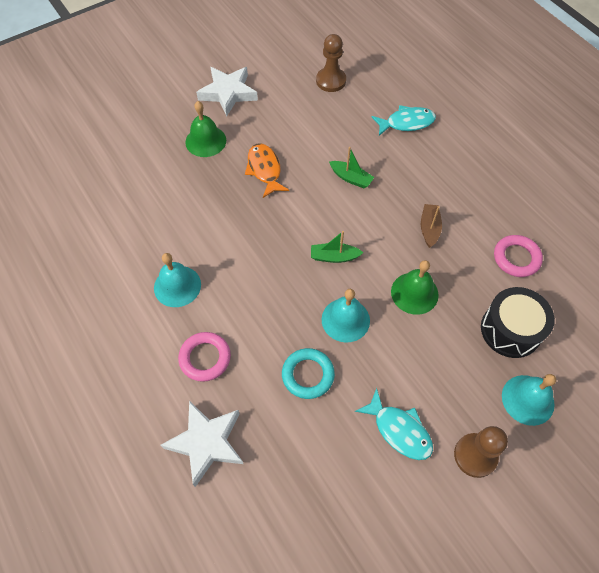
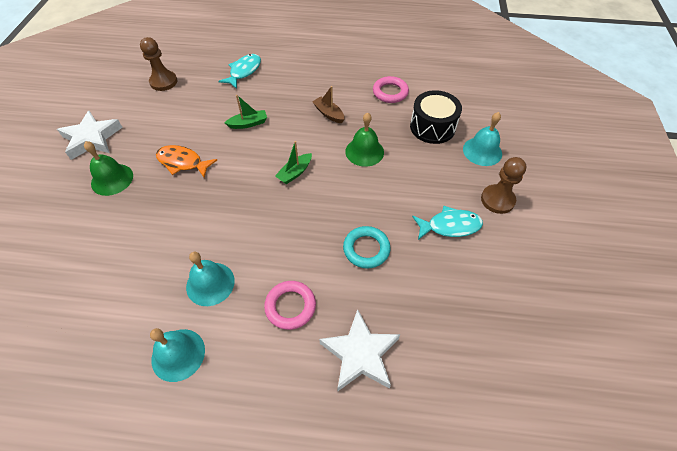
camera: 50 degrees left, 5 degrees down
turquoise bell [322,289,370,342] -> turquoise bell moved to [150,328,205,382]

